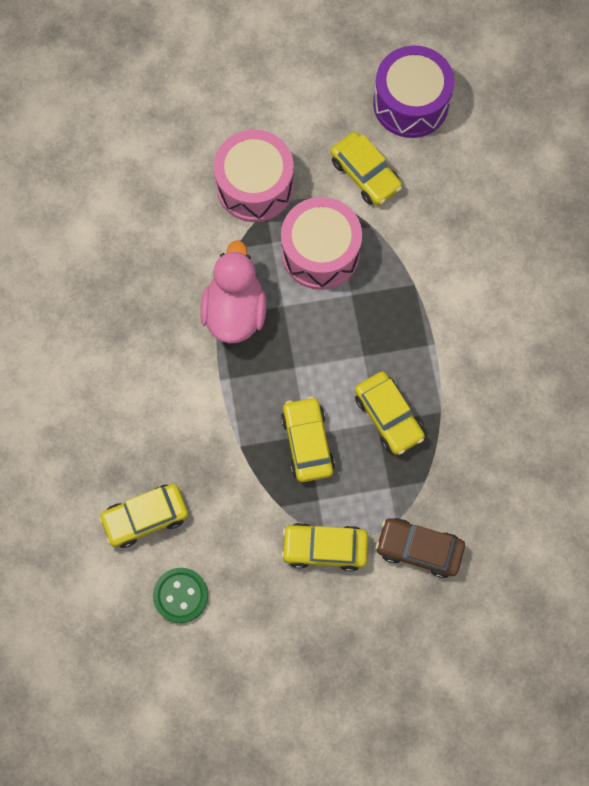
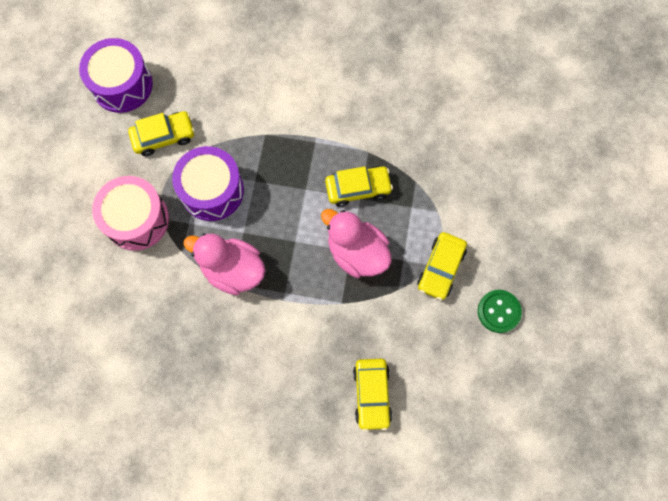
camera: 70 degrees left, 0 degrees up
green button [153,568,208,623] -> green button moved to [478,290,522,333]
pink drum [281,197,362,290] -> purple drum [172,146,244,221]
yellow car [281,396,335,482] -> pink duck [321,209,392,278]
brown car [376,518,465,578] -> none

